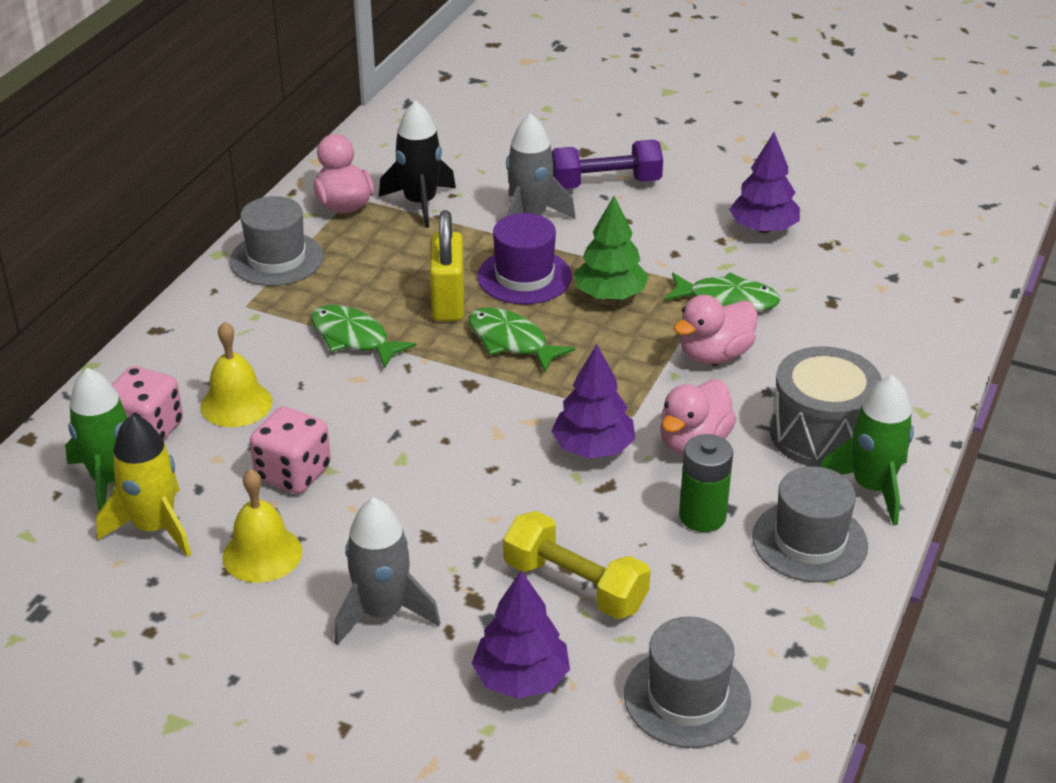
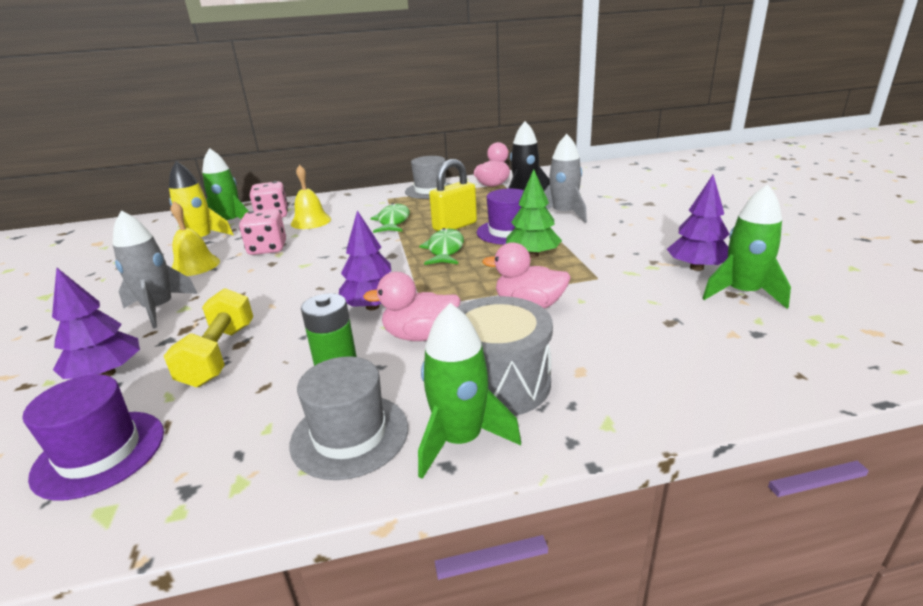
camera: 55 degrees right, 10 degrees down
purple dumbbell [551,140,663,189] -> none
grey hat [624,616,751,748] -> purple hat [23,374,164,501]
green fish [664,272,780,312] -> none
none -> green rocket [702,184,791,309]

